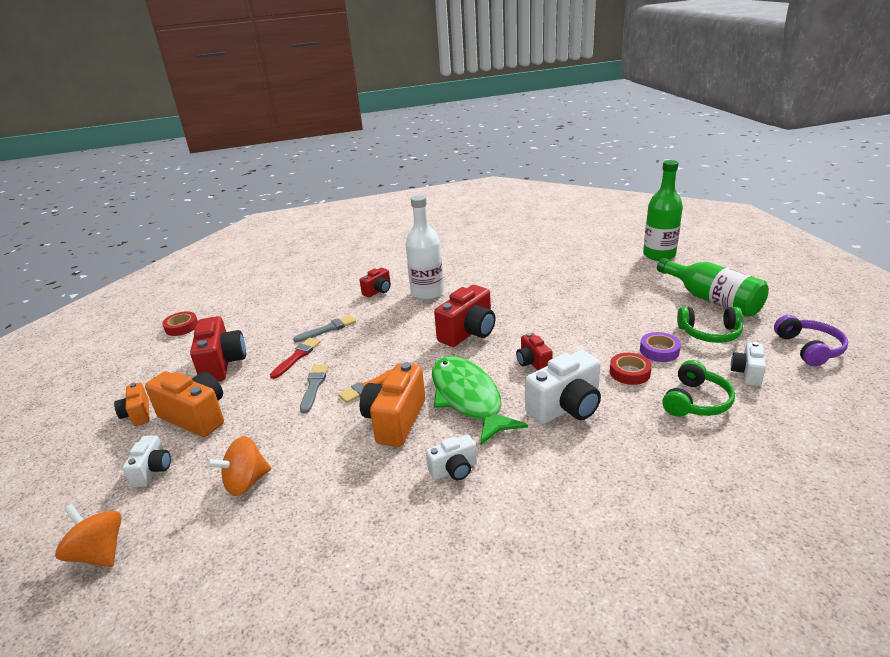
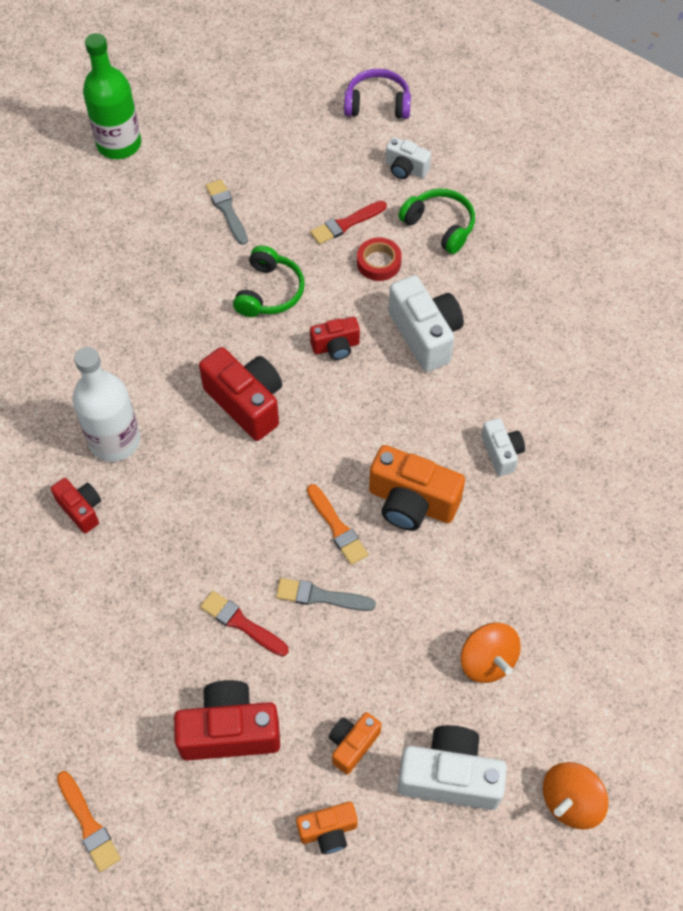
camera: 85 degrees left, 30 degrees up
white camera [122,435,171,487] -> white camera [398,725,507,810], size x1.76
orange camera [145,371,224,437] -> orange camera [328,712,382,774], size x0.57
red tape [162,311,198,336] -> orange brush [57,771,121,872]
grey brush [293,315,356,343] -> grey brush moved to [206,179,248,245]
green fish [432,356,528,445] -> none
purple tape [640,332,681,362] -> red brush [310,201,387,245]
green bottle [657,258,769,317] -> none
green headphones [677,307,743,343] -> green headphones moved to [233,245,305,317]

